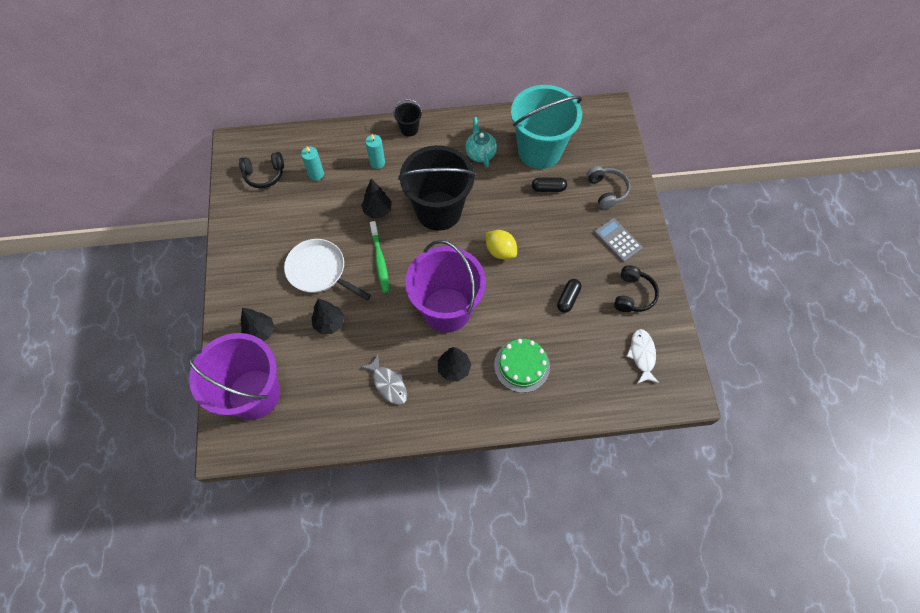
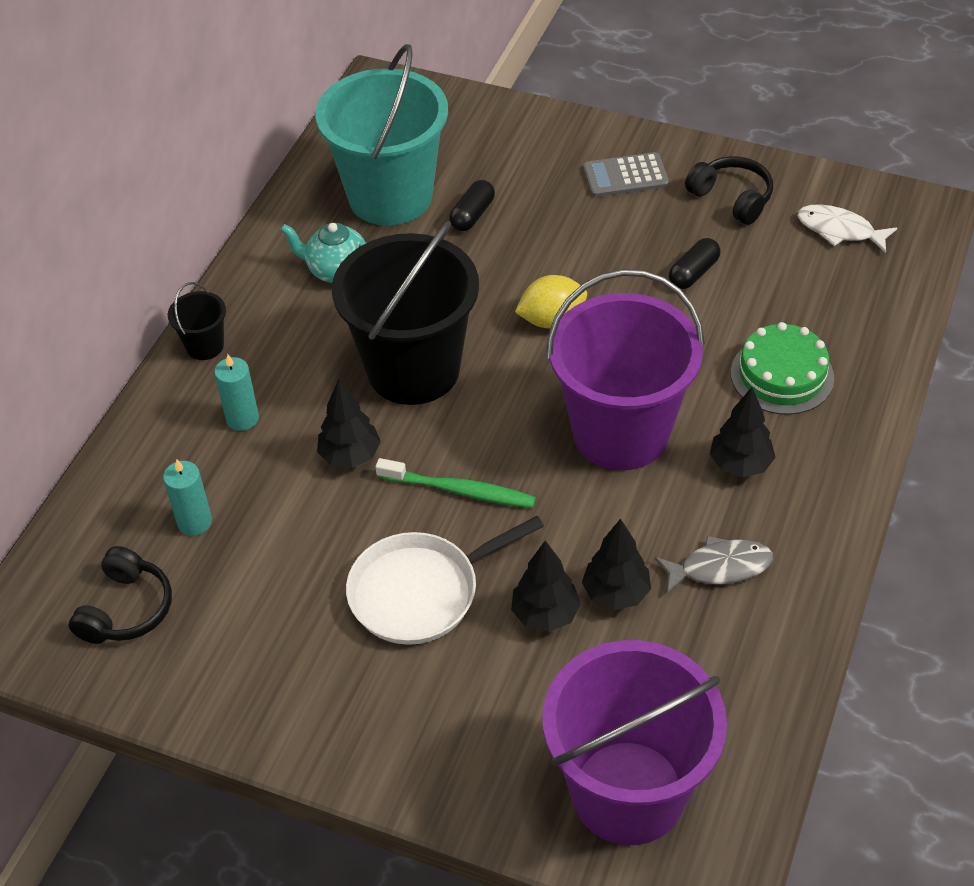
camera: 60 degrees left, 15 degrees down
black tree [241,308,274,341] -> black tree moved to [582,518,651,610]
black capsule [557,279,581,313] -> black capsule turned 75 degrees clockwise [669,238,721,289]
grey headphones [587,166,630,209] -> none

